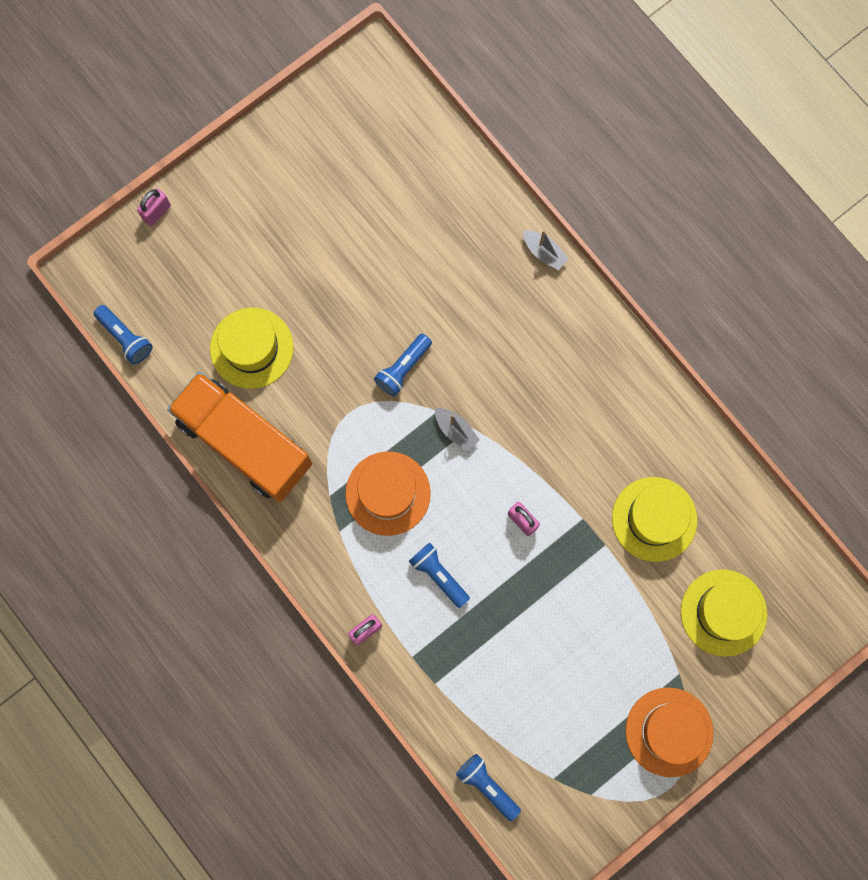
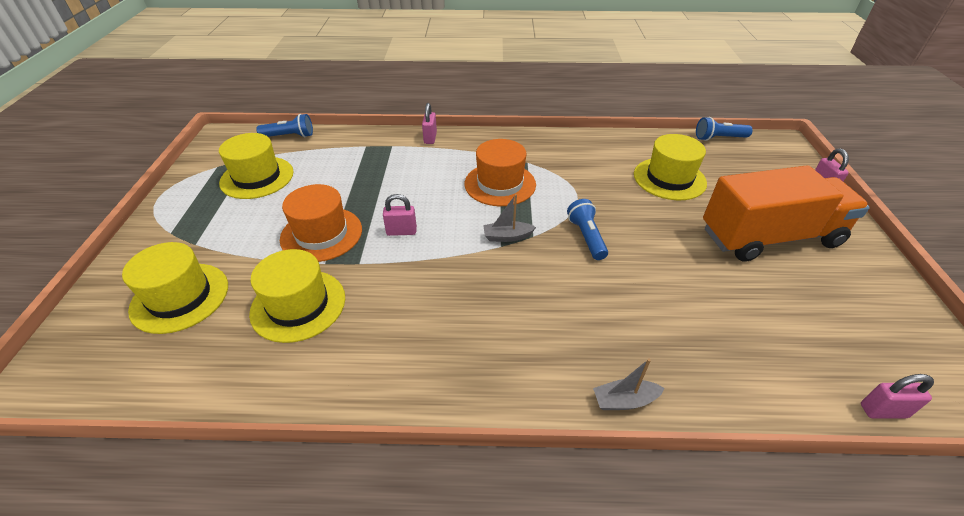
camera: 130 degrees right, 35 degrees down
orange truck [167,372,312,502] -> orange truck moved to [703,165,870,262]
blue flashlight [408,542,470,608] -> none
orange hat [626,687,714,777] -> orange hat moved to [280,184,362,262]
none -> yellow hat [219,133,294,199]
none -> pink padlock [861,374,934,418]

